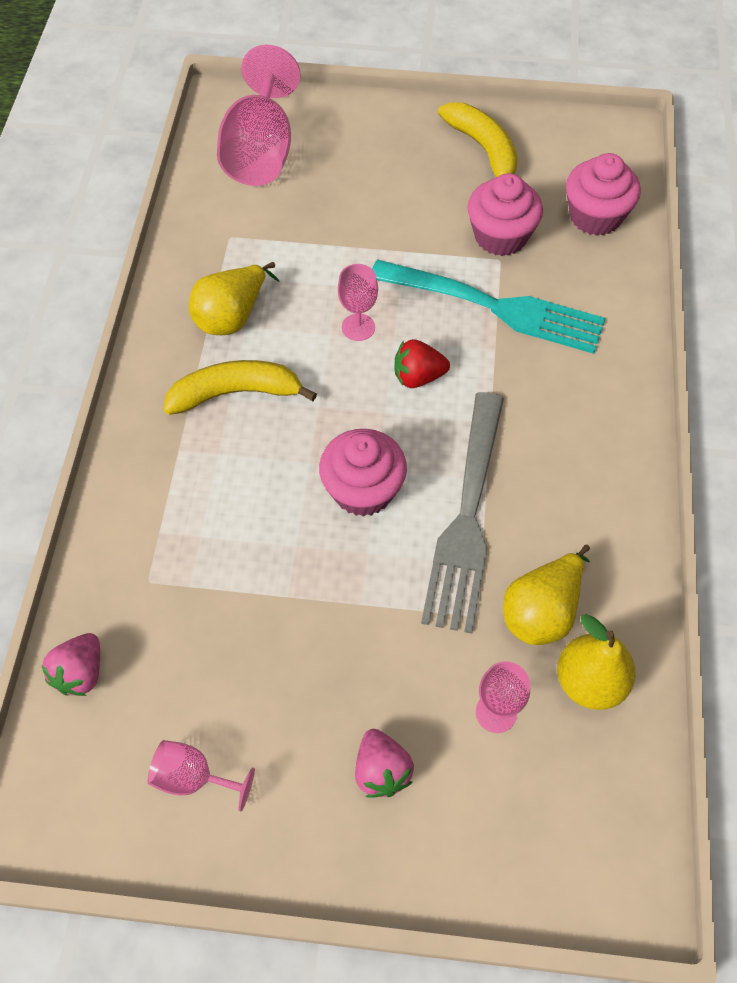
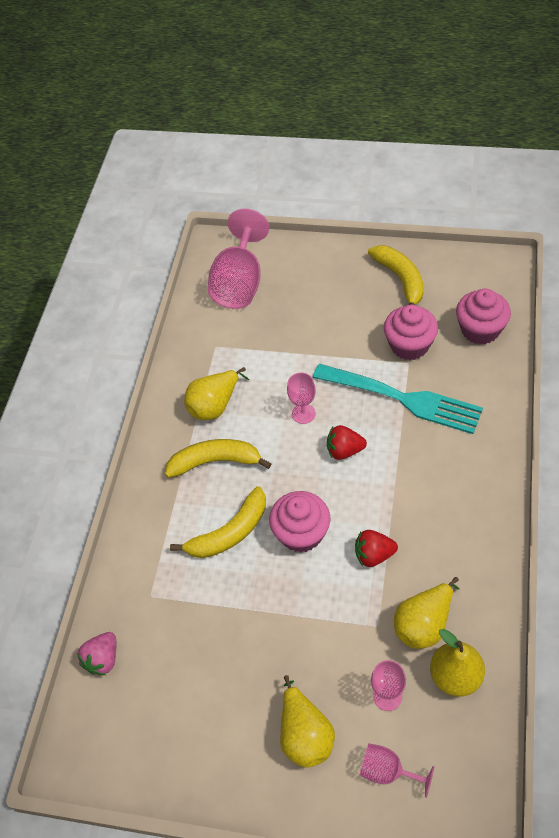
camera: 10 degrees right, 5 degrees down
pink goblet [148,740,255,812] -> pink goblet moved to [360,743,434,798]
pink strawberry [355,729,414,798] -> yellow pear [280,675,335,768]
grey fork [421,392,504,634] -> red strawberry [355,530,398,567]
none -> yellow banana [170,487,266,558]

